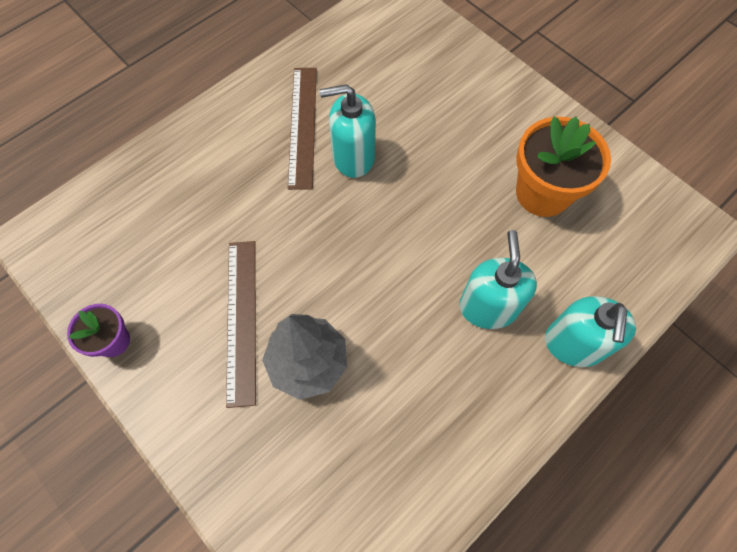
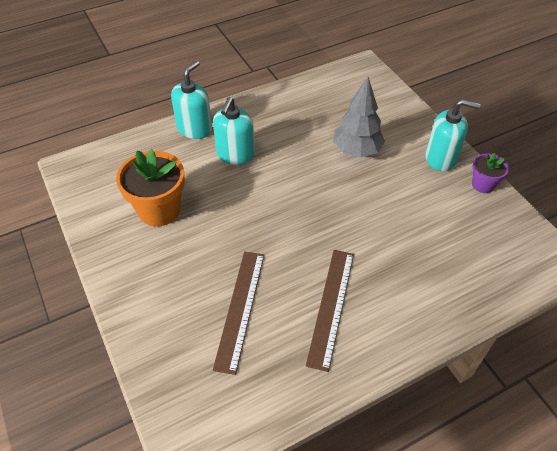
camera: 165 degrees left, 15 degrees down
brown ruler [226,241,256,408] -> brown ruler moved to [213,251,264,375]
turquoise soap dispenser [320,84,376,178] -> turquoise soap dispenser moved to [425,99,481,171]

